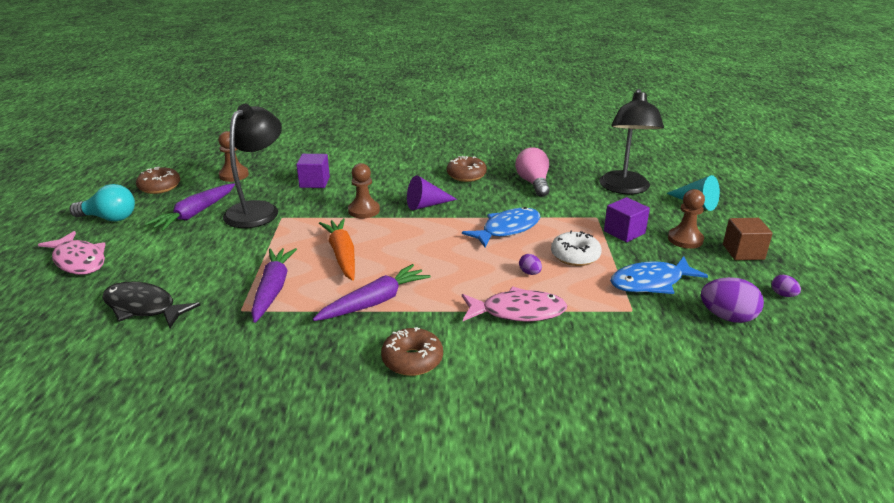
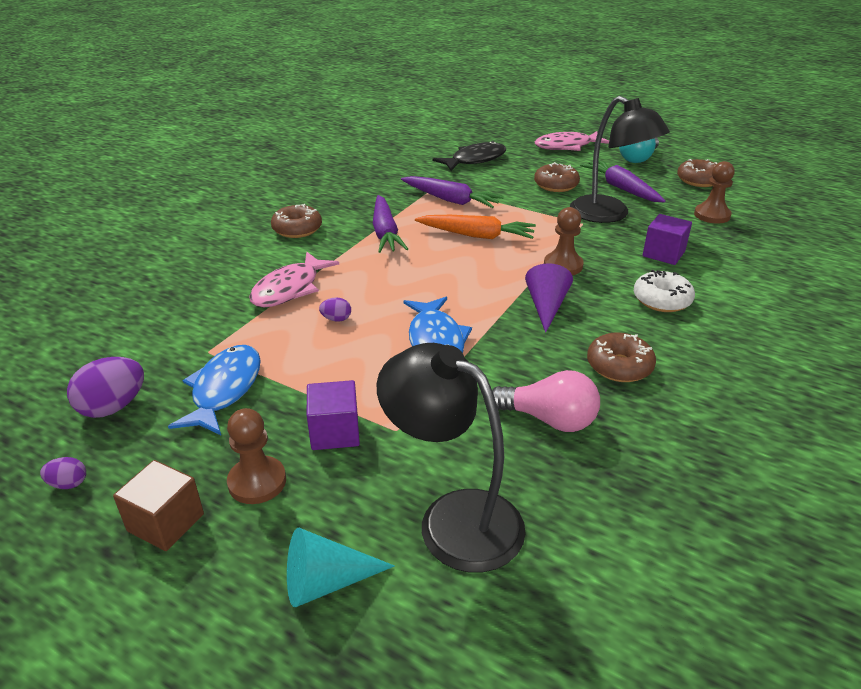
camera: 120 degrees right, 5 degrees up
white donut [551,231,602,266] -> white donut moved to [634,270,695,312]
none -> brown donut [534,162,580,192]

